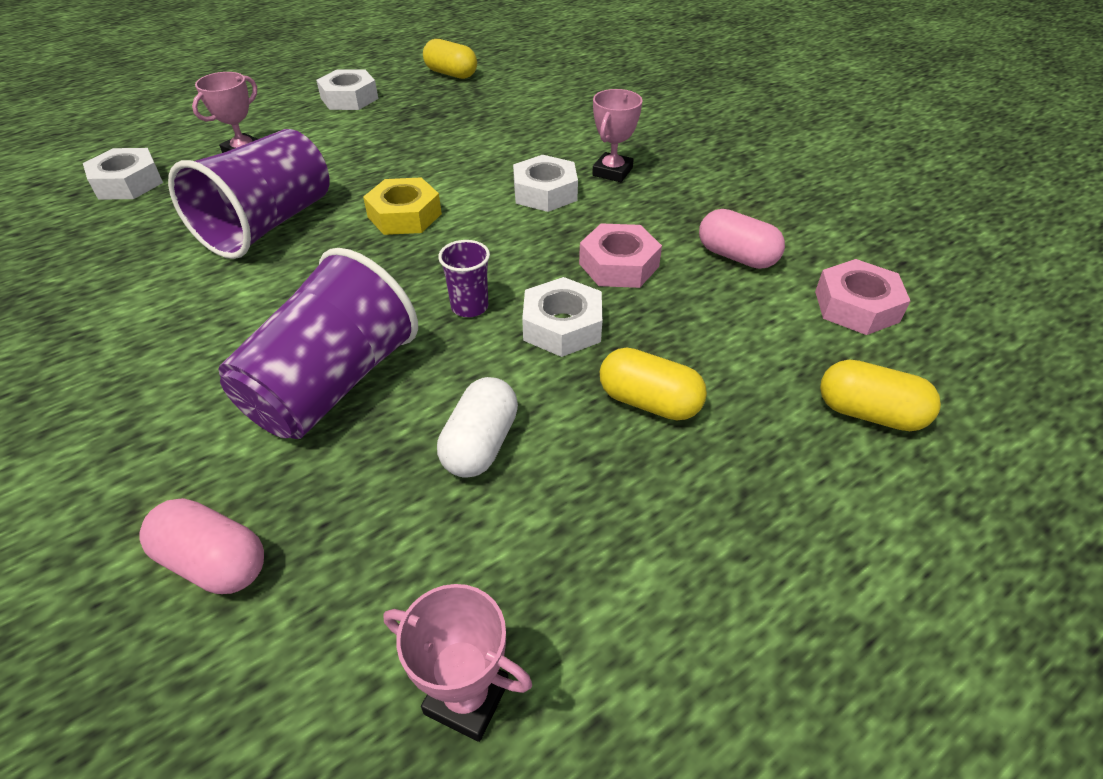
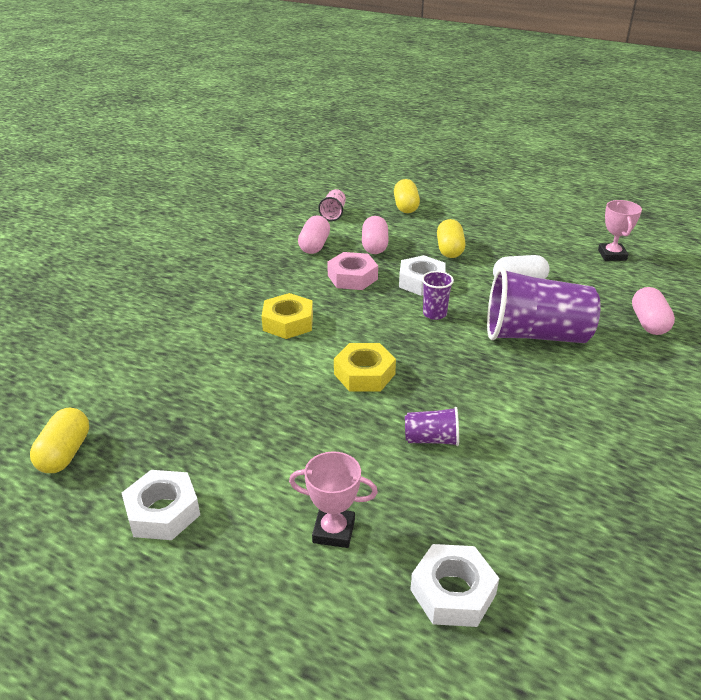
camera: 115 degrees left, 10 degrees down
purple cup [168,129,329,259] -> purple cup [405,407,459,446], size x0.45
white nut [513,155,578,212] -> yellow nut [262,293,313,339]
pink trophy [592,89,642,182] -> none
pink nut [815,259,910,335] -> pink cup [318,189,346,221]
none -> pink capsule [362,216,389,254]

